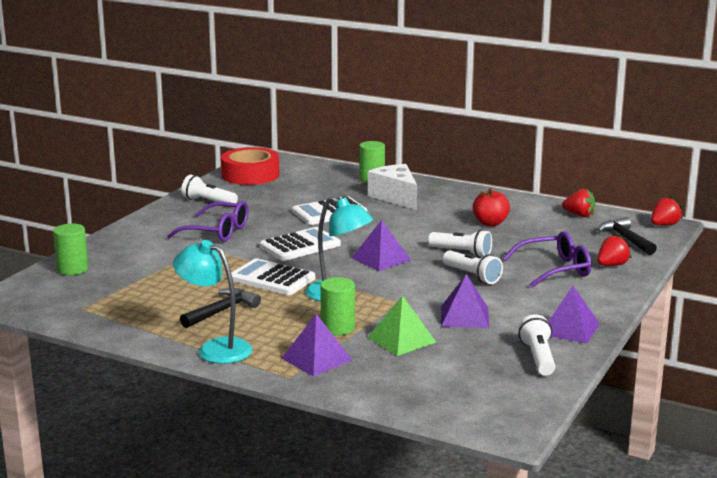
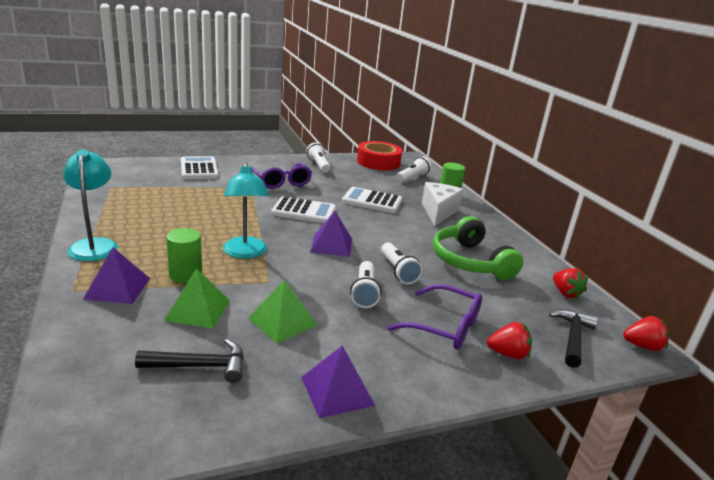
camera: 40 degrees right, 5 degrees up
green cylinder [53,224,88,275] -> none
black hammer [180,288,261,328] -> black hammer moved to [135,339,244,383]
white calculator [231,258,315,295] -> white calculator moved to [181,156,219,179]
purple pyramid [441,274,489,328] -> green pyramid [248,280,317,343]
red apple [472,188,510,226] -> green headphones [433,216,523,280]
white flashlight [518,314,555,376] -> white flashlight moved to [396,157,432,182]

